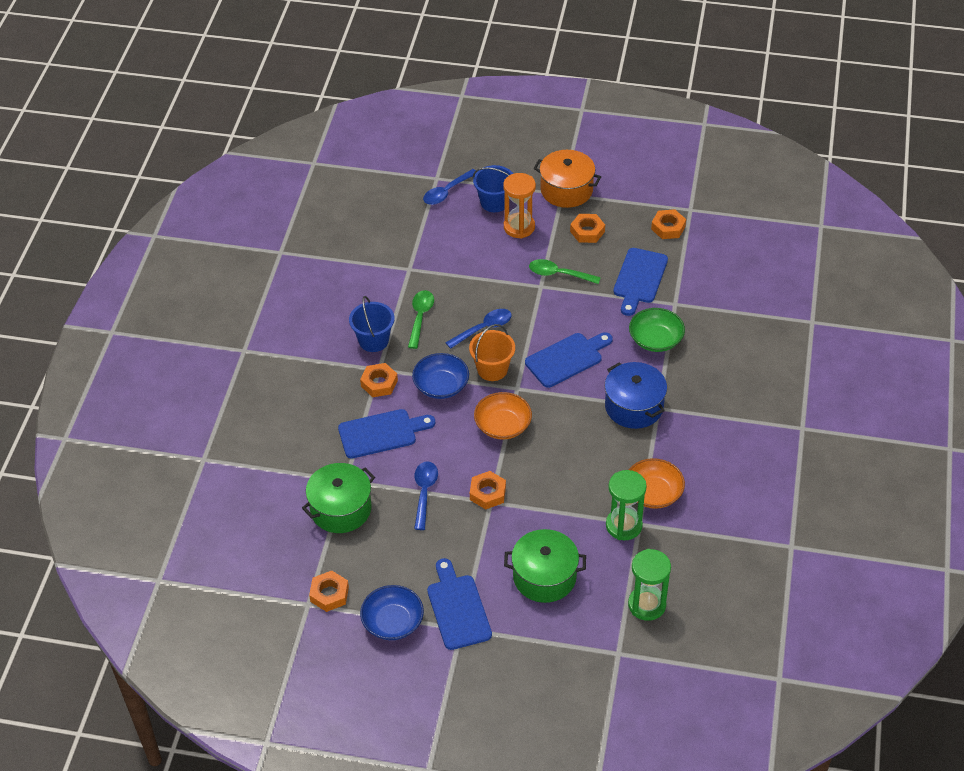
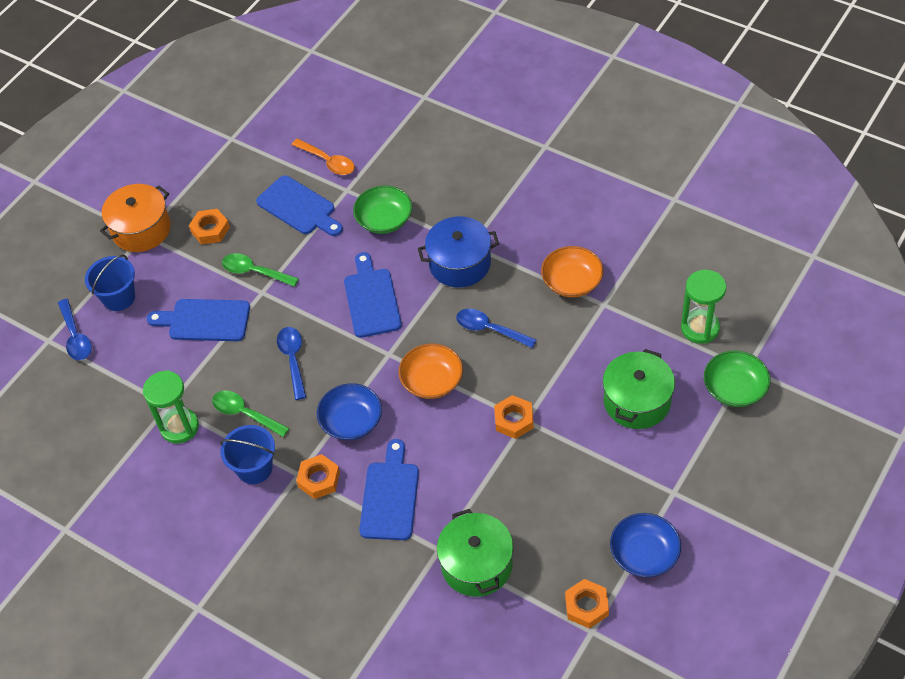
camera: 65 degrees left, 5 degrees up
blue spoon [414,461,438,530] -> blue spoon moved to [456,309,537,348]
blue cutting board [427,558,492,650] -> blue cutting board moved to [147,299,250,341]
orange bucket [469,324,515,381] -> none
orange hourglass [503,173,536,239] -> none
green spoon [529,259,601,284] -> green spoon turned 75 degrees clockwise [222,253,299,287]
green hourglass [606,470,647,540] -> green hourglass moved to [143,370,199,443]
orange nut [651,209,686,239] -> none
none -> orange spoon [292,138,355,175]
none -> green bowl [704,350,770,407]

